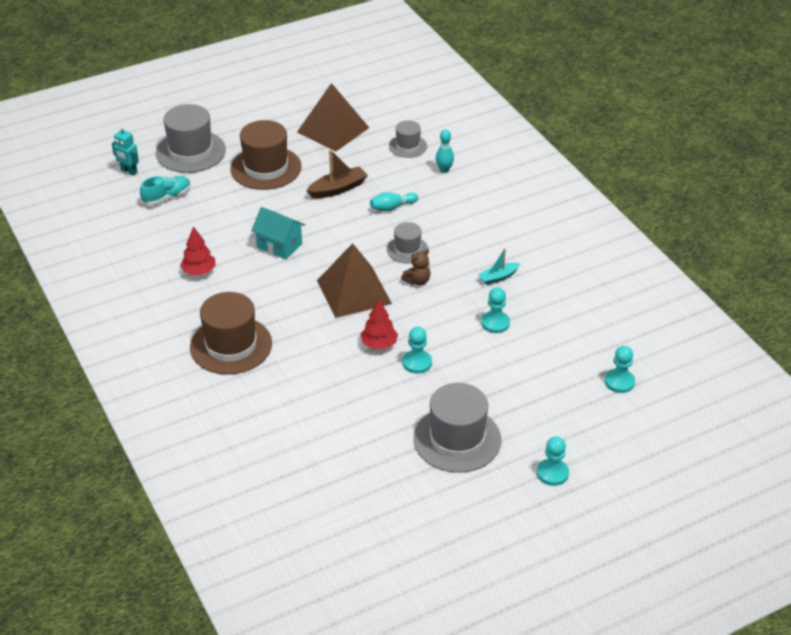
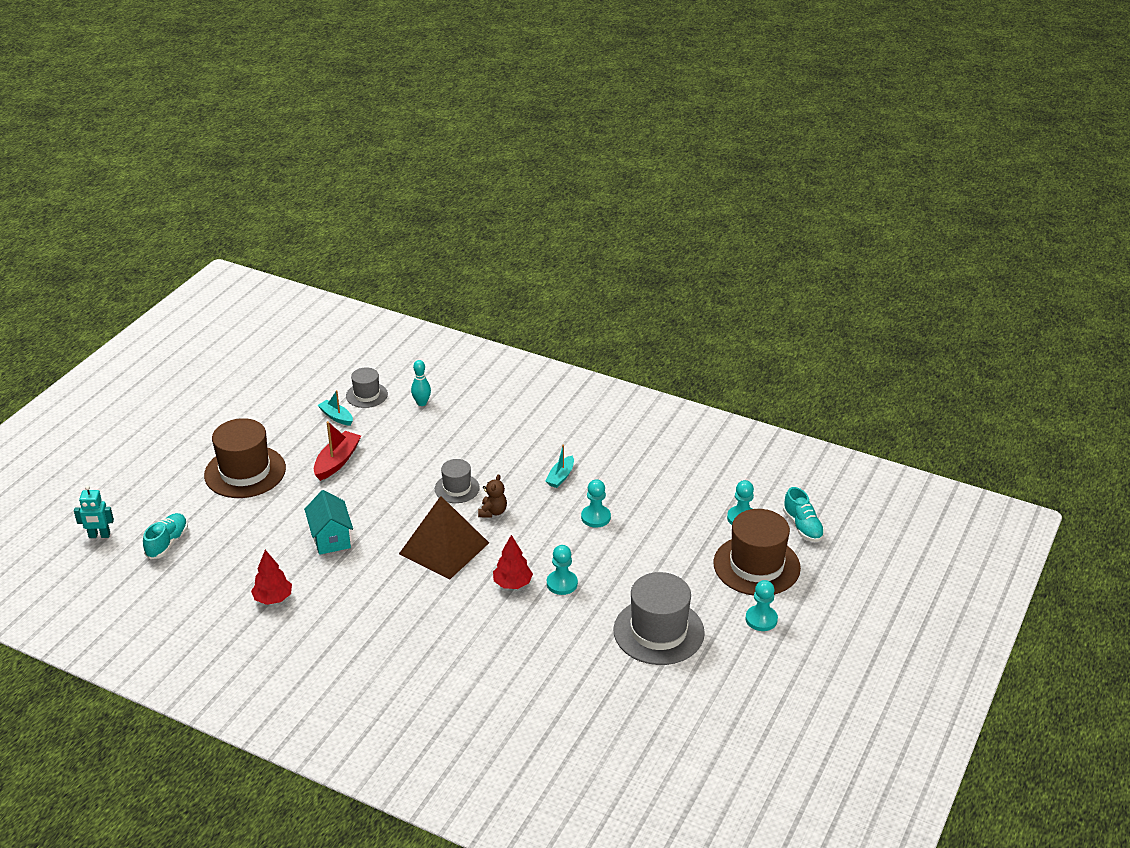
camera: 35 degrees left, 5 degrees down
grey hat [156,104,226,173] -> none
brown hat [190,292,272,375] -> brown hat moved to [713,509,801,596]
turquoise house [251,207,305,259] -> turquoise house turned 75 degrees clockwise [304,490,353,555]
brown pyramid [297,83,369,152] -> none
brown boat [306,150,368,198] -> red boat [314,421,361,481]
turquoise bowling pin [370,192,418,211] -> none
none -> turquoise boat [318,390,353,426]
none -> turquoise shoe [783,487,825,542]

